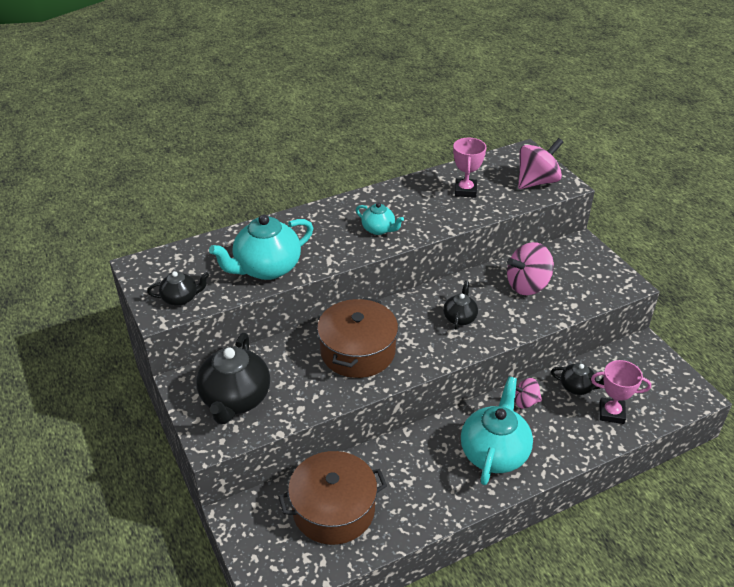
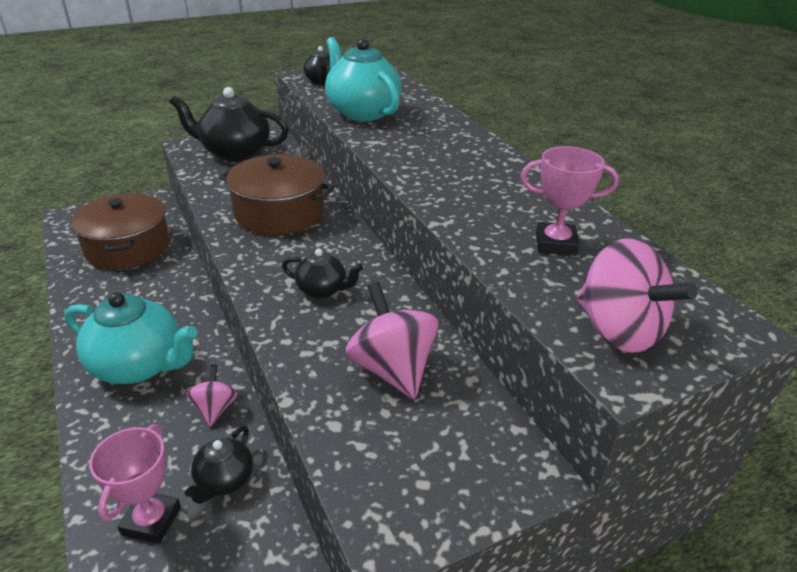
camera: 90 degrees right, 5 degrees down
turquoise teapot [356,203,404,235] -> none

